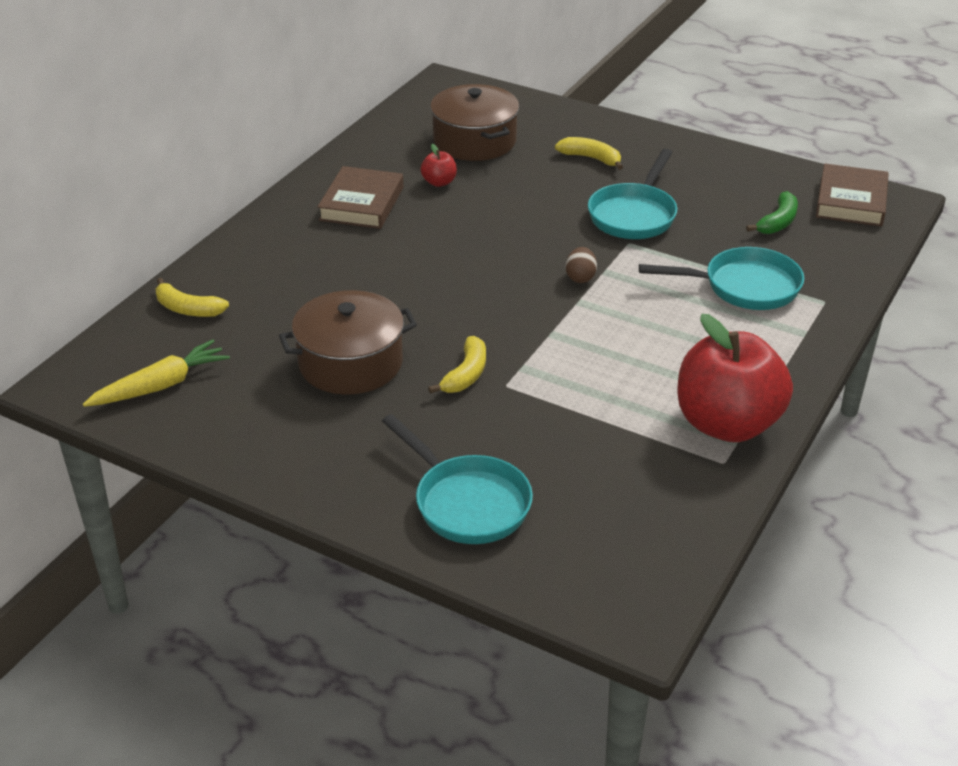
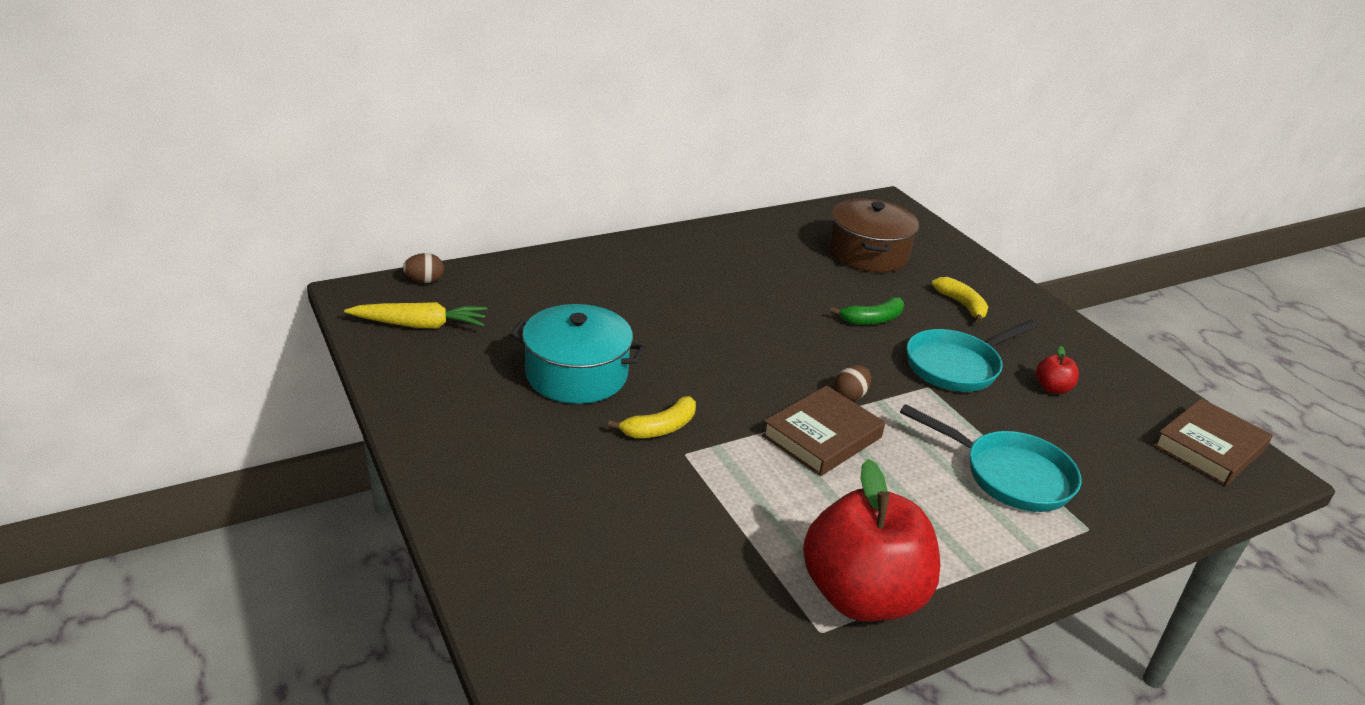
camera: 30 degrees right, 5 degrees down
yellow banana [155,278,229,317] -> none
brown pot [279,290,417,395] -> turquoise pot [510,304,645,404]
brown book [318,166,404,229] -> brown book moved to [762,385,885,476]
turquoise pan [382,414,533,544] -> none
red apple [420,144,457,187] -> red apple moved to [1036,346,1079,394]
green banana [746,191,798,234] -> green banana moved to [830,297,904,325]
none -> brown egg [403,253,444,283]

